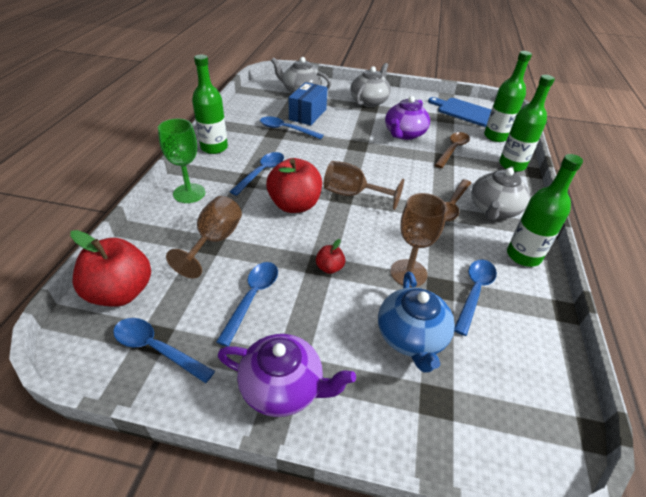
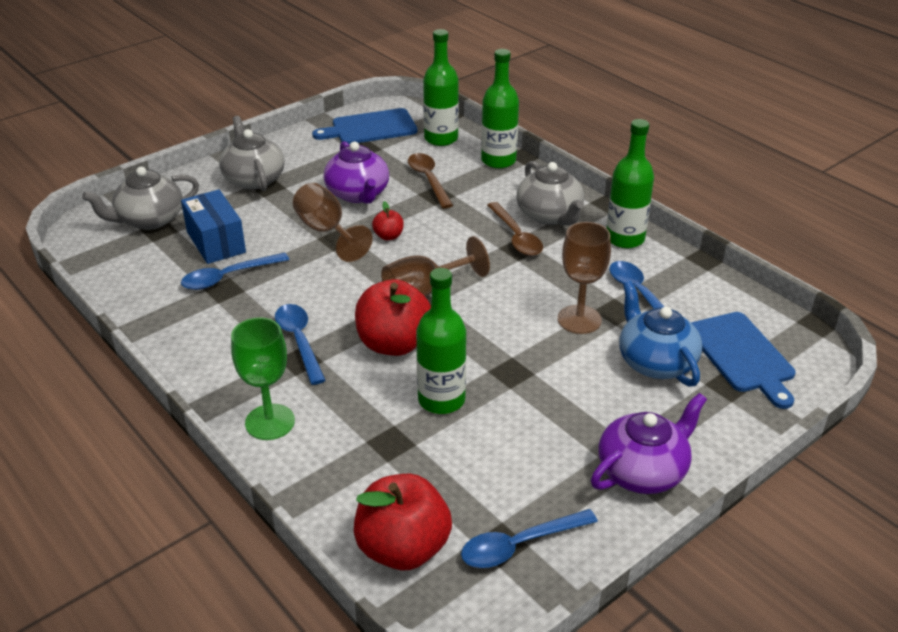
camera: 50 degrees left, 5 degrees down
brown goblet [166,196,242,279] -> brown goblet moved to [293,183,373,262]
green bottle [192,55,228,154] -> green bottle moved to [416,268,466,414]
blue spoon [216,262,278,346] -> none
red apple [316,239,345,274] -> red apple moved to [372,201,404,240]
blue teapot [378,272,455,372] -> blue teapot turned 150 degrees counterclockwise [619,281,702,387]
none -> blue cutting board [691,312,795,409]

